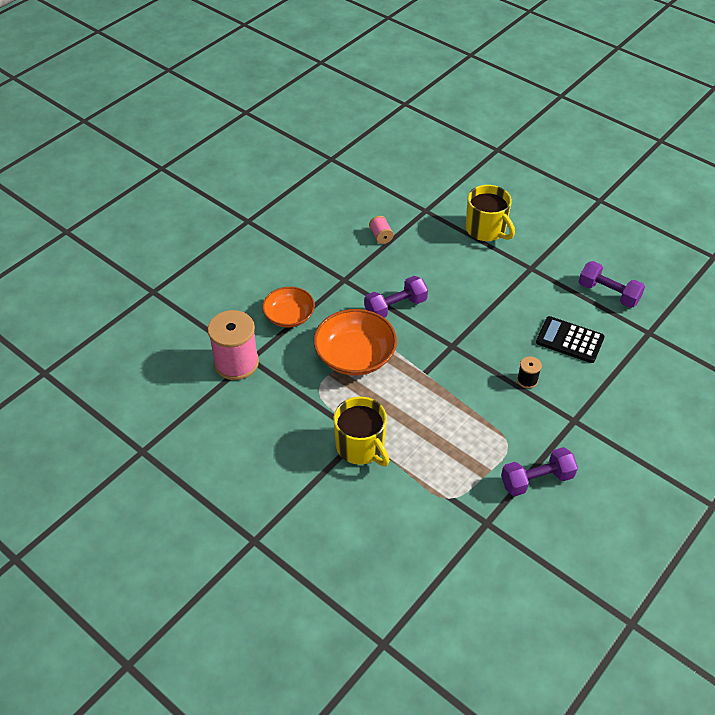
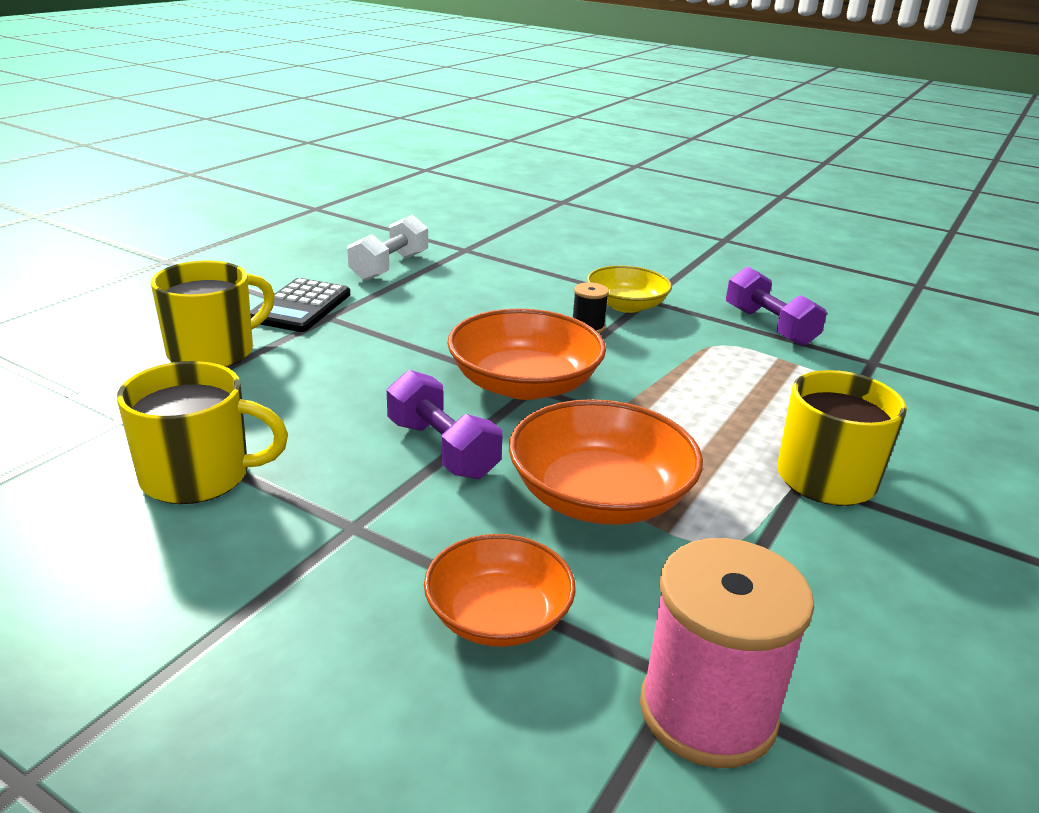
camera: 100 degrees left, 20 degrees down
pink spool [369,216,394,244] -> yellow mug [117,361,288,504]
black calculator [536,316,605,363] -> black calculator moved to [250,278,350,332]
purple dumbbell [579,261,645,308] -> white dumbbell [347,215,428,281]
none -> orange bowl [447,308,606,400]
none -> yellow bowl [587,266,672,313]

